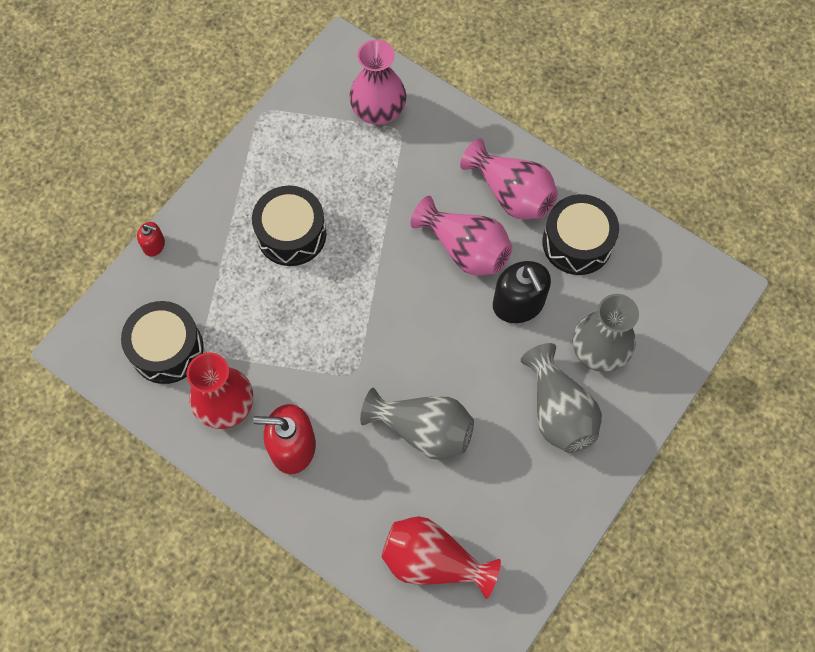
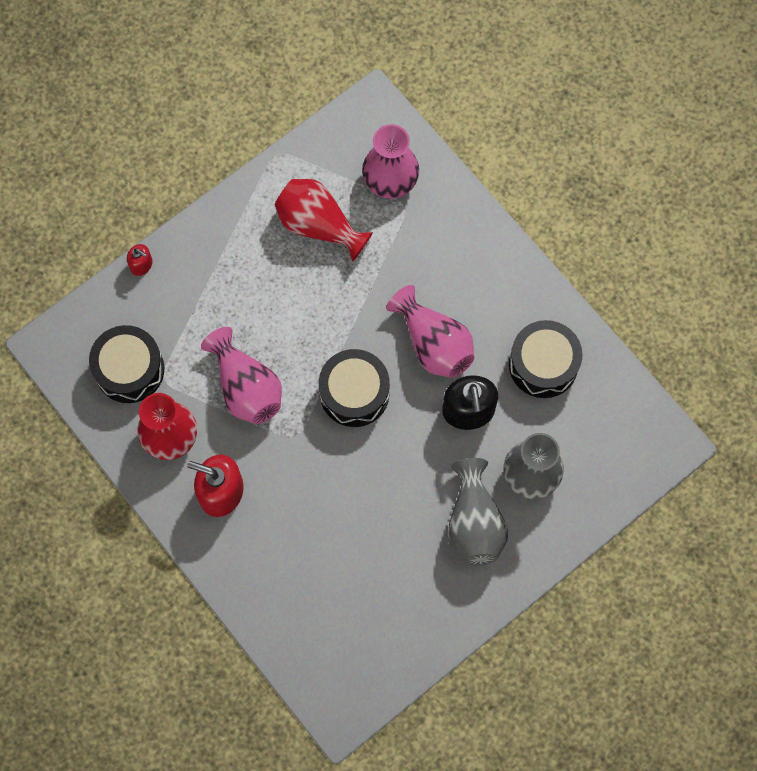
camera: 15 degrees right, 5 degrees up
black drum [252,186,327,266] -> black drum moved to [319,349,390,427]
grey vase [360,388,474,460] -> none
red vase [382,516,501,599] -> red vase moved to [275,179,373,262]
pink vase [460,138,558,219] -> pink vase moved to [201,327,282,424]

